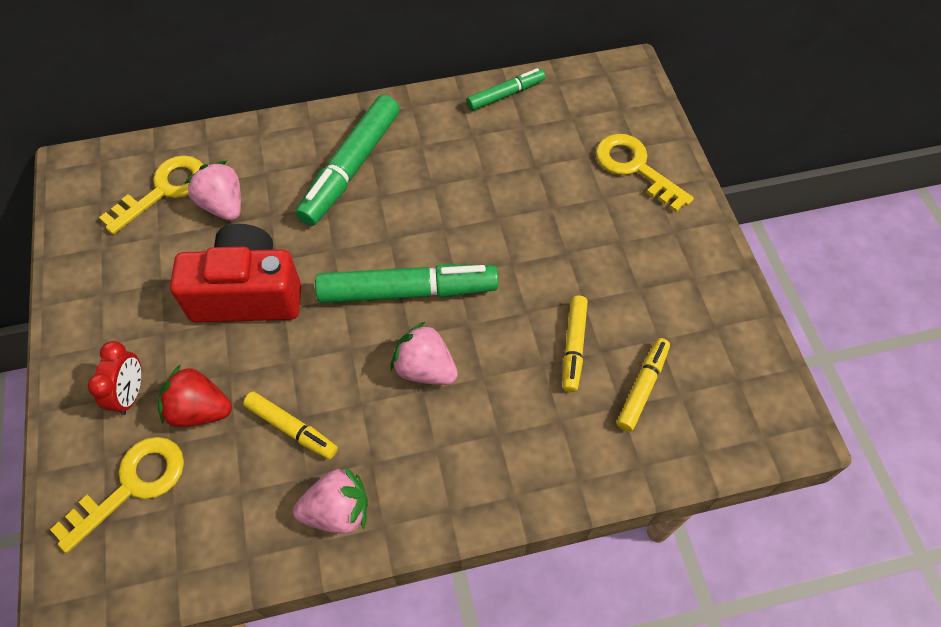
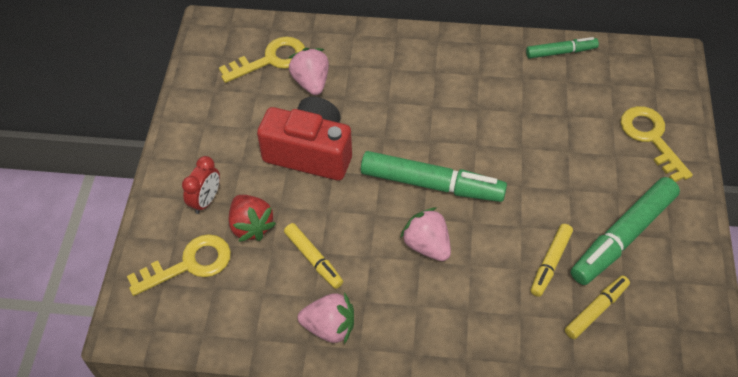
camera: 20 degrees right, 5 degrees down
red strawberry [158,365,232,427] -> red strawberry turned 150 degrees counterclockwise [229,195,276,242]
green marker [295,95,400,226] -> green marker moved to [571,177,680,285]

